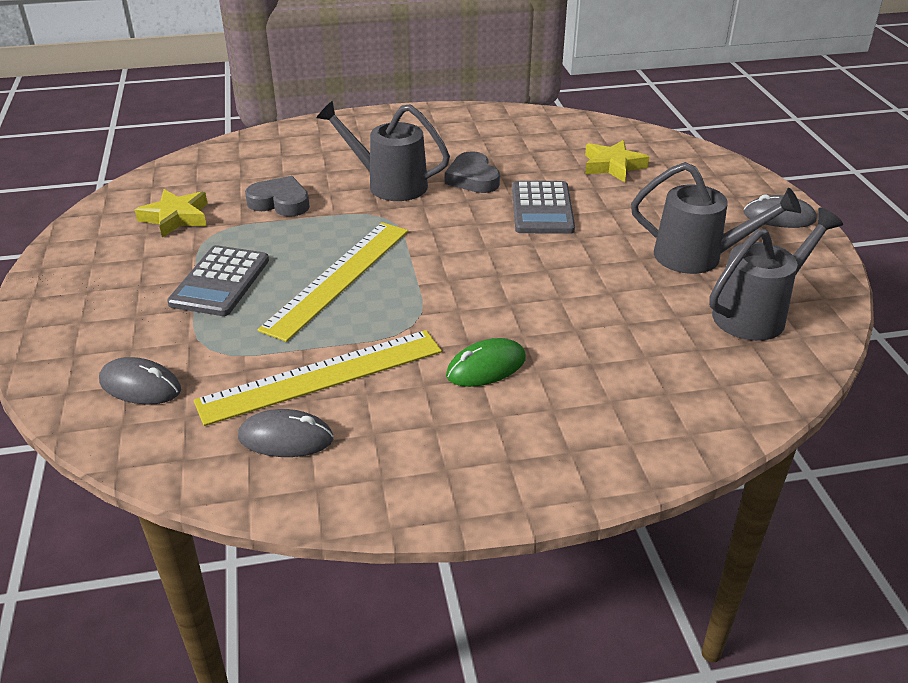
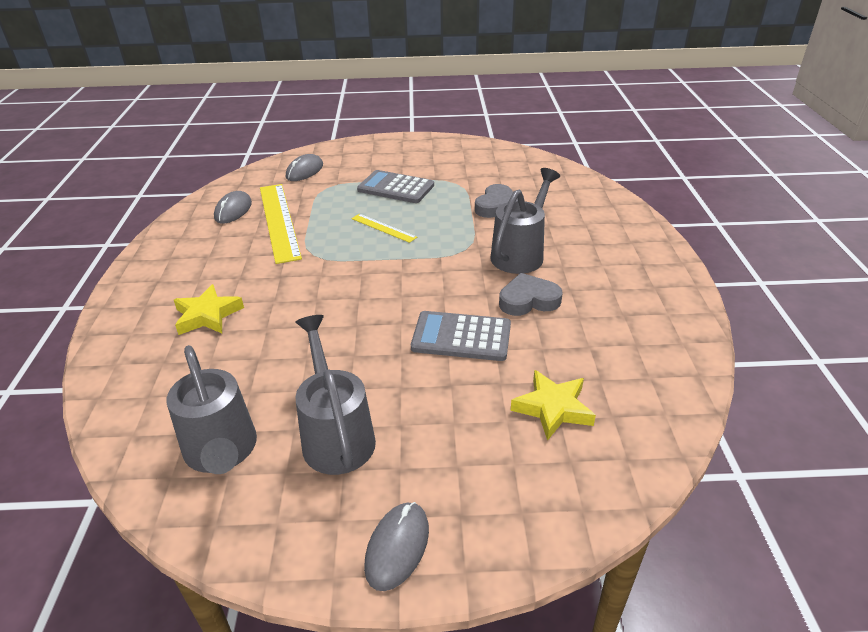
camera: 100 degrees right, 0 degrees up
yellow star [135,189,208,238] -> yellow star moved to [174,284,244,335]
yellow ruler [257,222,408,342] -> yellow ruler [351,214,417,243], size x0.49
green mouse [446,338,526,387] -> none
grey watering can [631,162,801,274] -> grey watering can turned 135 degrees clockwise [295,315,376,475]

